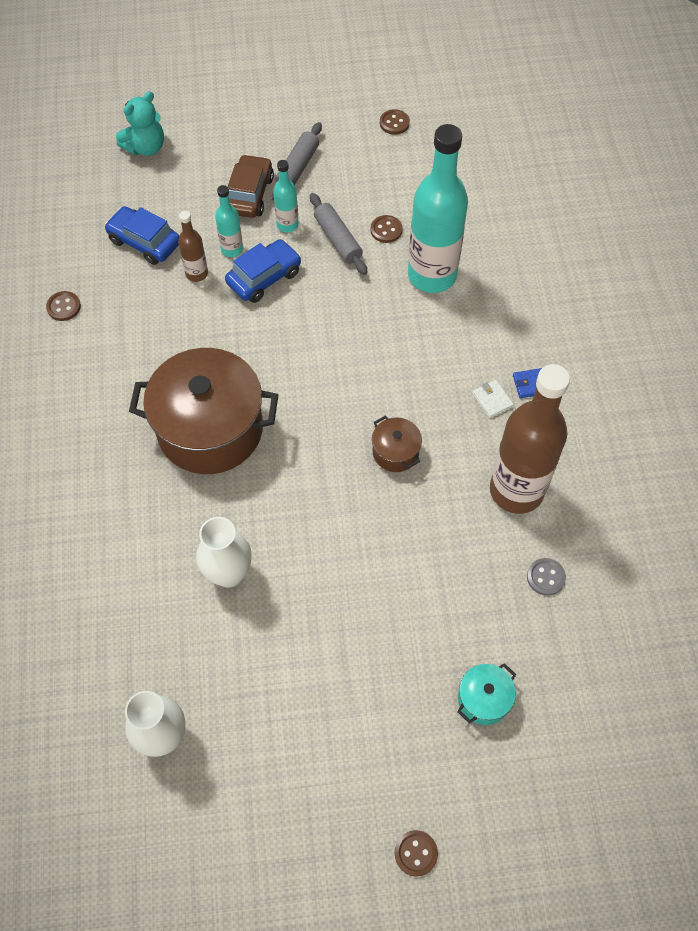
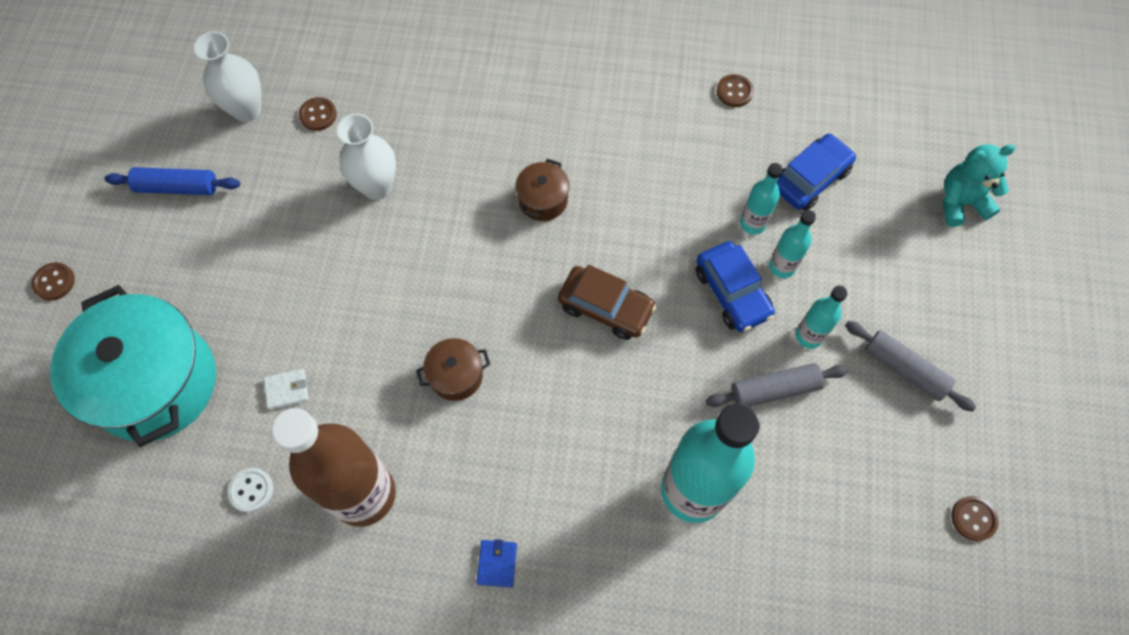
camera: 105 degrees right, 5 degrees up
turquoise teddy bear [116,91,164,156] -> turquoise teddy bear turned 105 degrees clockwise [943,144,1016,227]
brown pot [129,348,278,474] -> brown pot [515,159,570,221], size x0.43
brown bottle [178,211,208,282] -> turquoise bottle [740,163,783,235]
brown car [228,154,274,218] -> brown car moved to [558,265,657,340]
brown button [371,215,403,243] -> brown button moved to [299,97,337,131]
turquoise pot [457,663,516,725] -> turquoise pot [50,285,216,447], size x2.30
white wallet [472,380,514,418] -> white wallet moved to [264,369,309,410]
grey button [527,558,566,596] -> white button [228,468,273,512]
none -> blue rolling pin [105,167,240,195]

